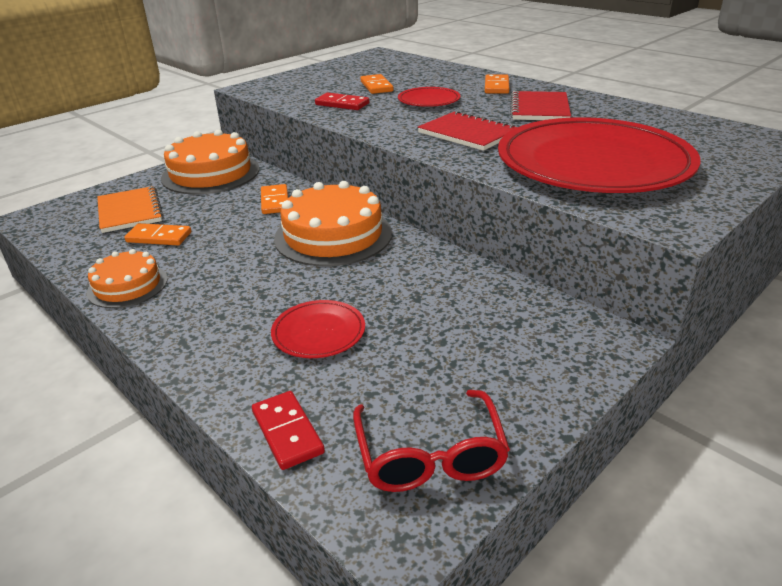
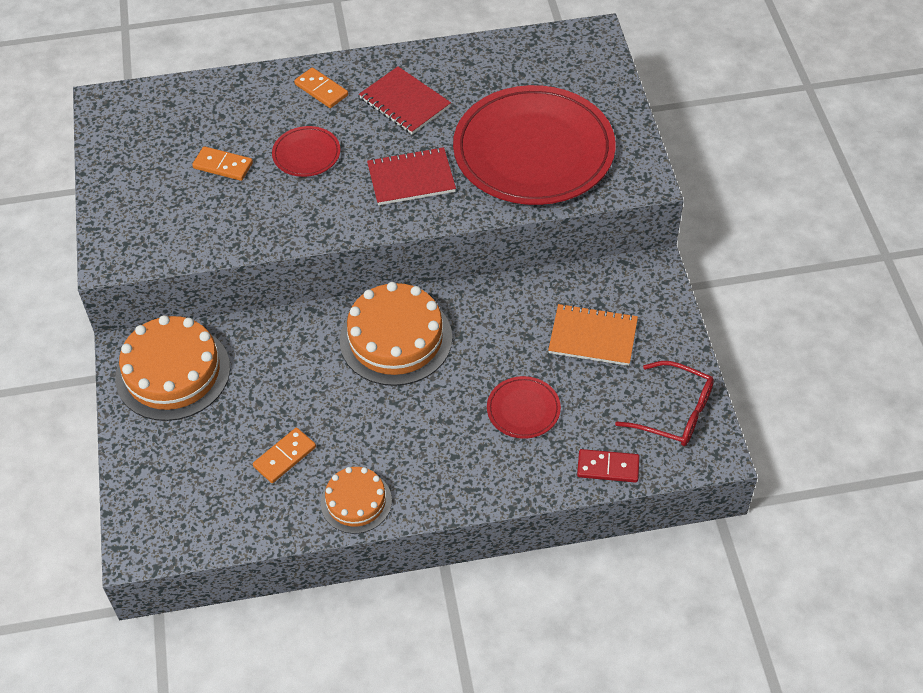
camera: 55 degrees left, 20 degrees up
orange notebook [97,186,163,233] -> orange notebook moved to [548,304,638,366]
orange domino [261,184,288,214] -> none
red domino [315,92,369,110] -> none

